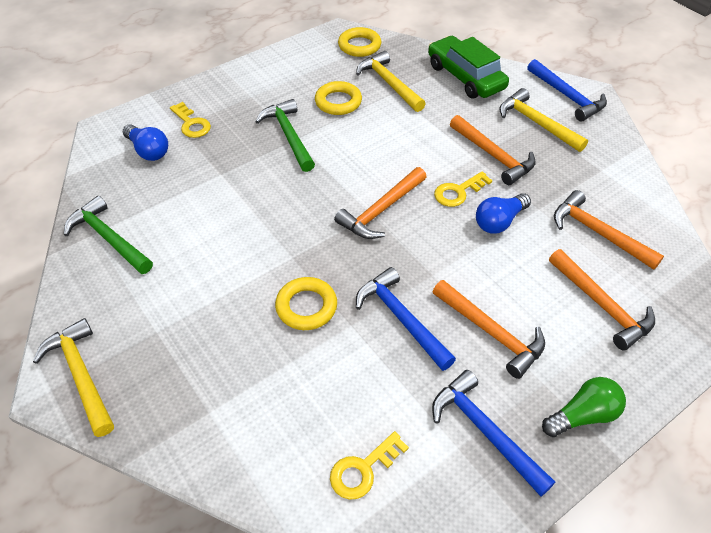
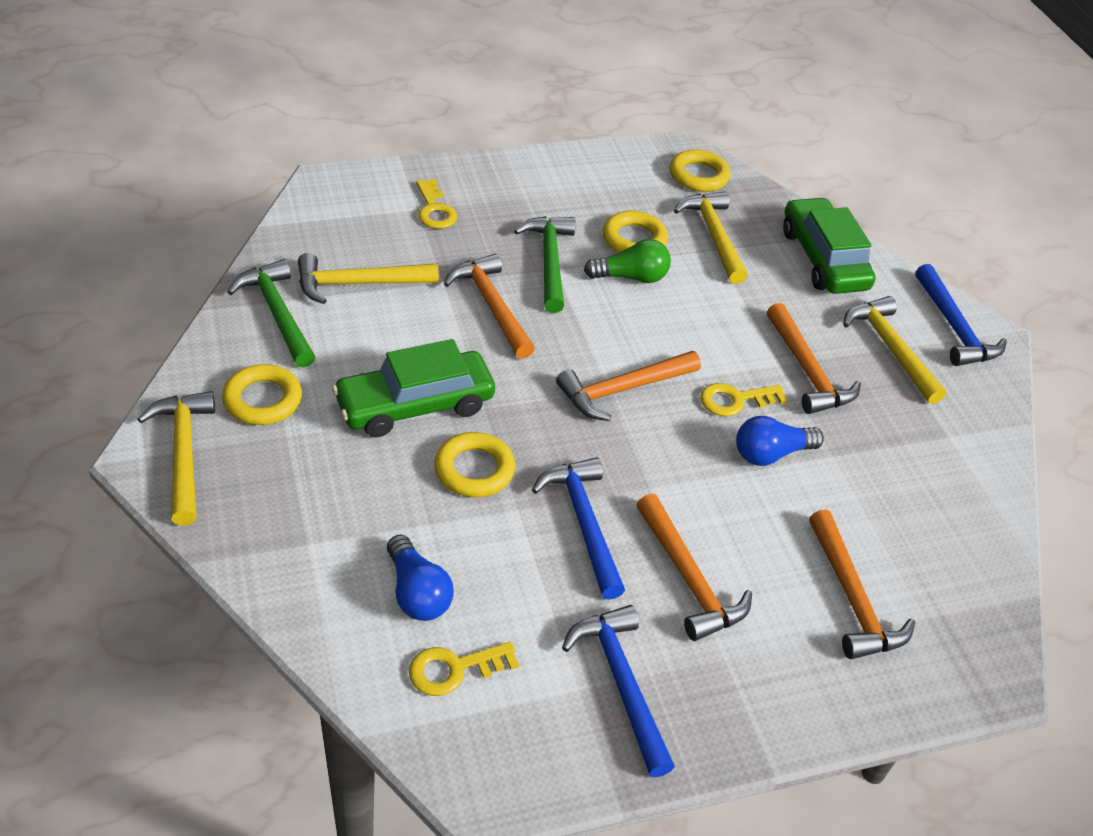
camera: 15 degrees right, 5 degrees down
blue light bulb [123,124,168,161] -> blue light bulb moved to [387,534,454,621]
green light bulb [542,377,626,437] -> green light bulb moved to [584,239,671,283]
orange hammer [554,190,664,270] -> orange hammer moved to [444,254,535,359]
none -> yellow ring [222,364,302,425]
none -> yellow hammer [298,253,439,304]
none -> green car [332,339,495,437]

